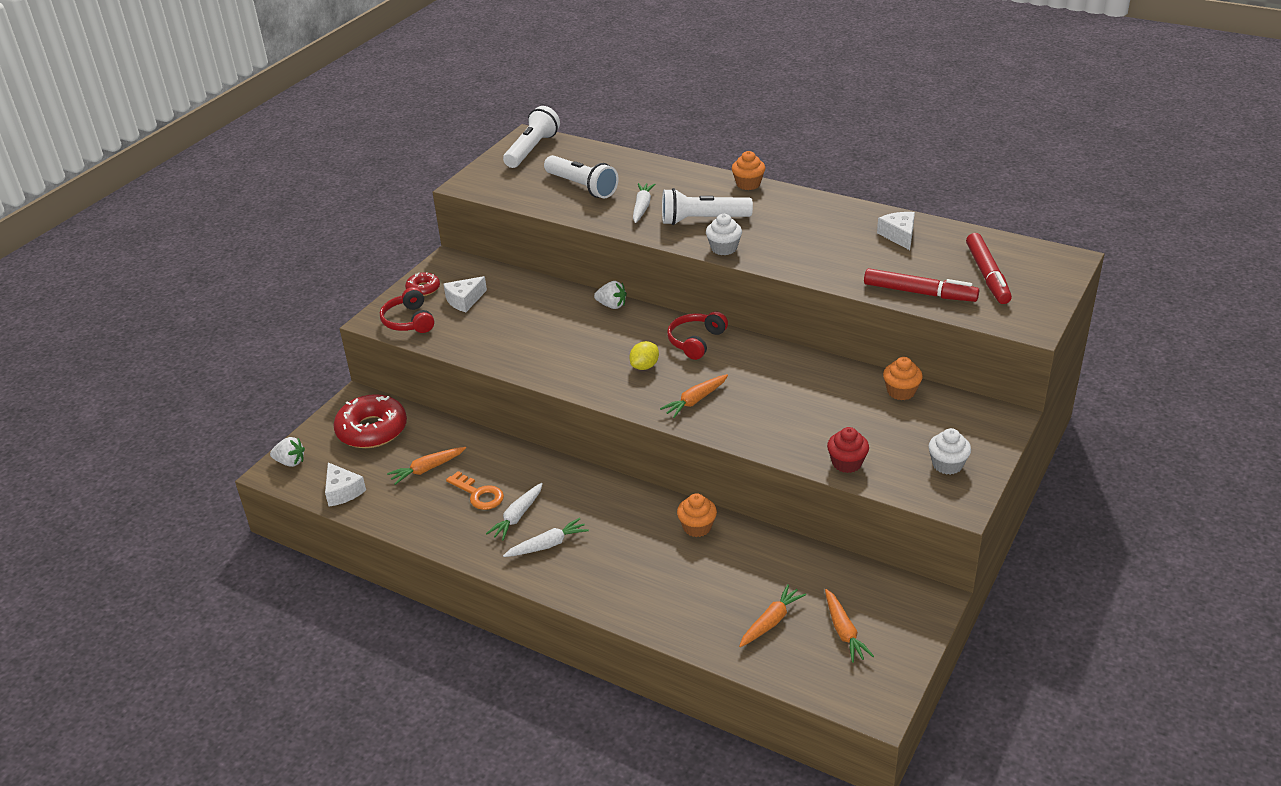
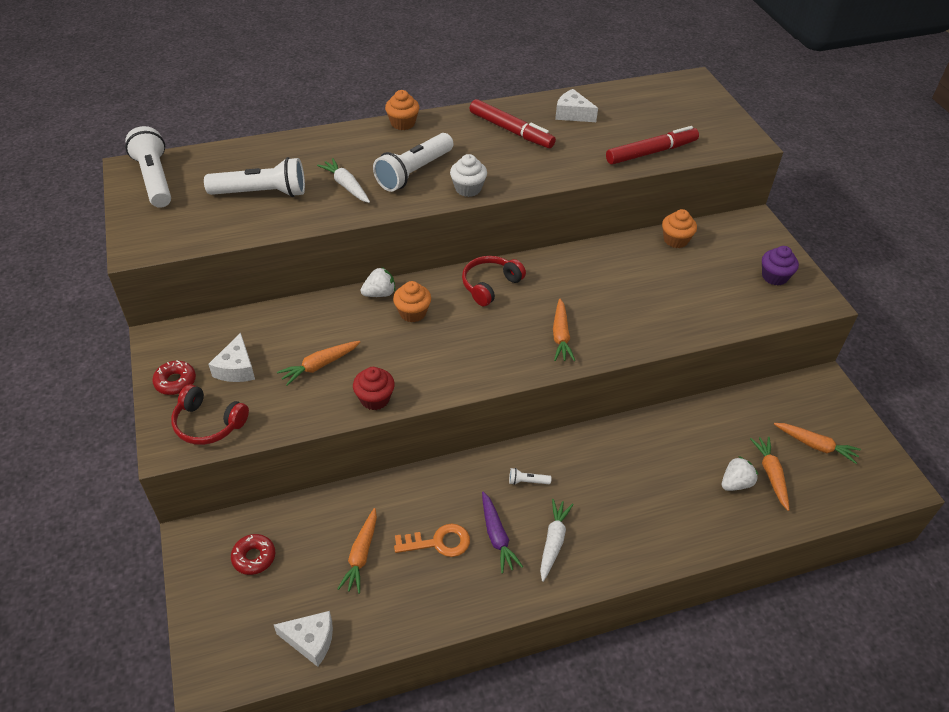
camera: 50 degrees left, 10 degrees up
white strawberry [270,437,305,467] -> white strawberry moved to [722,456,758,491]
red donut [333,394,407,448] -> red donut [231,534,275,575], size x0.50
white carrot [486,483,543,540] -> purple carrot [482,492,523,573]
yellow lemon [629,341,659,370] -> none
red headphones [667,311,728,360] -> red headphones turned 60 degrees clockwise [462,256,526,306]
orange cupcake [677,493,717,537] -> orange cupcake moved to [393,281,431,322]
red cupcake [827,427,869,473] -> red cupcake moved to [353,367,395,410]
white cupcake [928,428,971,475] -> purple cupcake [762,246,799,286]
red marker [966,233,1012,304] -> red marker moved to [469,99,556,148]
none -> orange carrot [277,341,360,386]
none -> white flashlight [509,468,551,485]

